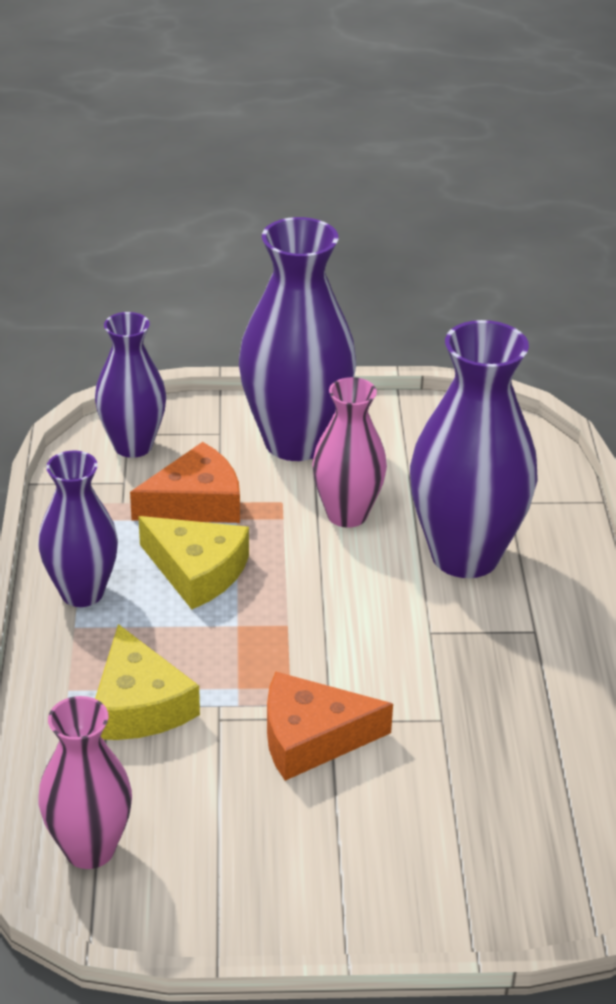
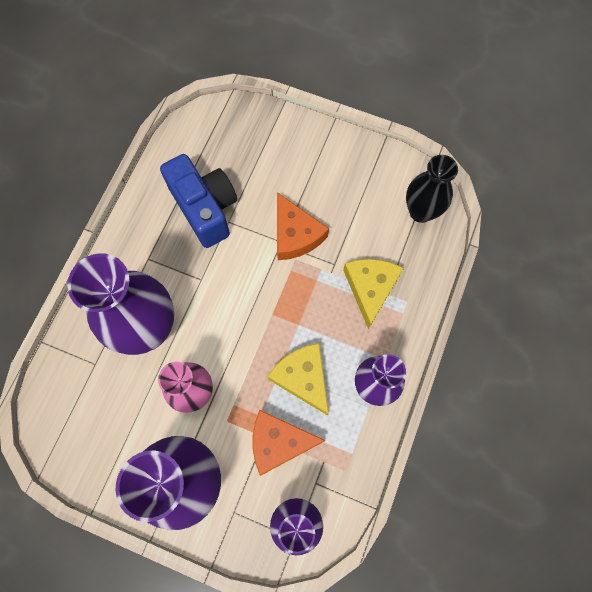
camera: 155 degrees left, 35 degrees up
pink vase [38,696,132,869] -> black vase [406,155,458,223]
orange cheese [267,671,393,781] -> orange cheese turned 45 degrees clockwise [277,192,329,260]
none -> blue camera [160,154,237,248]

